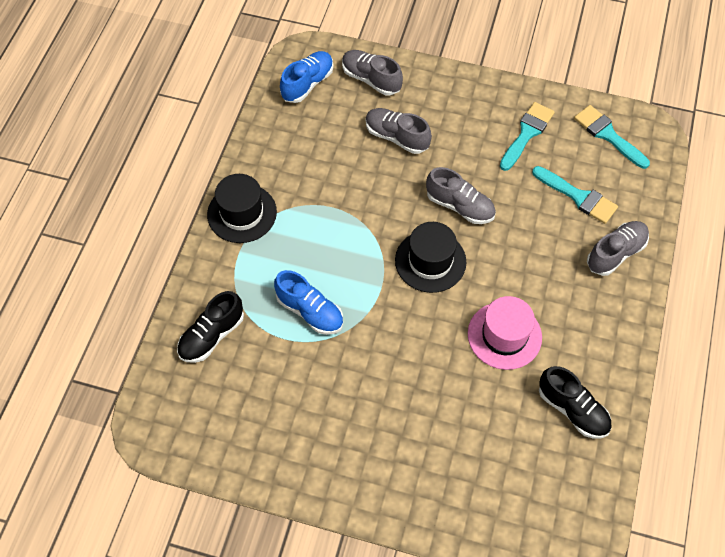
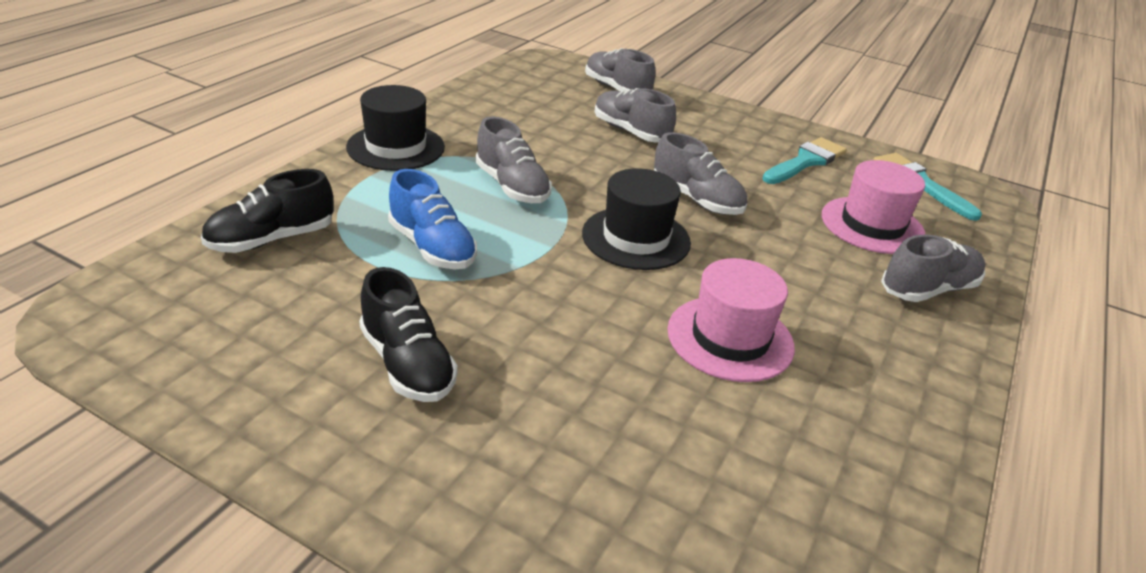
camera: 10 degrees right, 25 degrees down
blue shoe [280,51,333,103] -> none
turquoise brush [532,166,618,224] -> pink hat [822,160,926,254]
black shoe [539,366,612,438] -> black shoe moved to [359,267,458,402]
none -> grey shoe [475,117,552,203]

